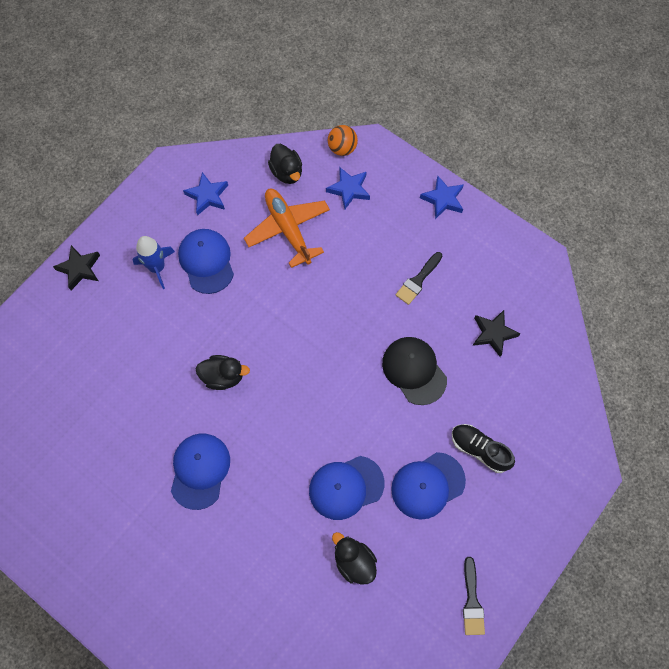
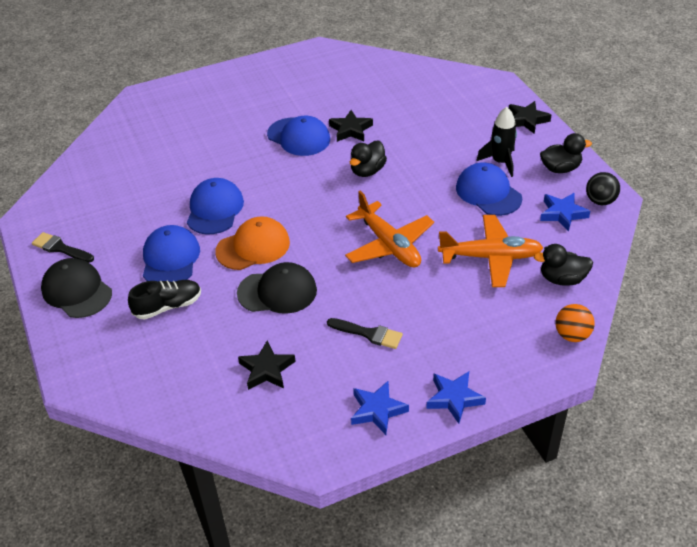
camera: 120 degrees right, 25 degrees down
blue rocket [133,236,175,289] -> black rocket [476,107,517,177]
blue cap [178,229,234,294] -> blue cap turned 135 degrees counterclockwise [456,163,522,216]
blue star [326,167,370,210] -> blue star moved to [351,381,409,435]
black duck [332,532,377,584] -> black duck moved to [540,133,592,173]
black brush [396,252,442,305] -> black brush turned 135 degrees clockwise [327,318,403,349]
none -> black cap [41,258,112,318]
none -> orange cap [215,216,290,270]
none -> black star [329,110,373,142]
none -> orange plane [345,191,434,268]
none -> black ball [586,172,620,205]

